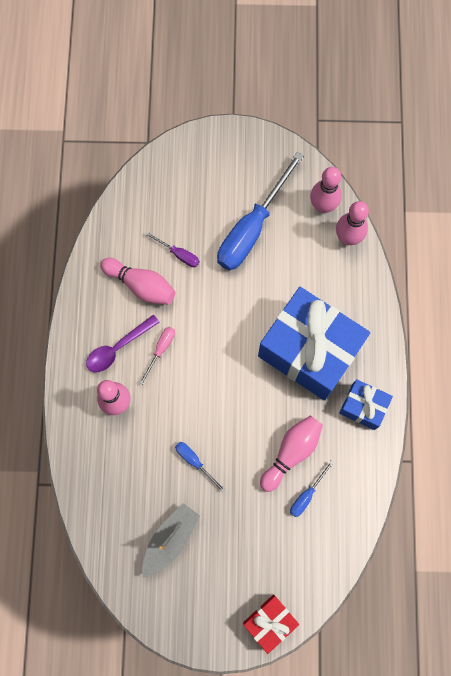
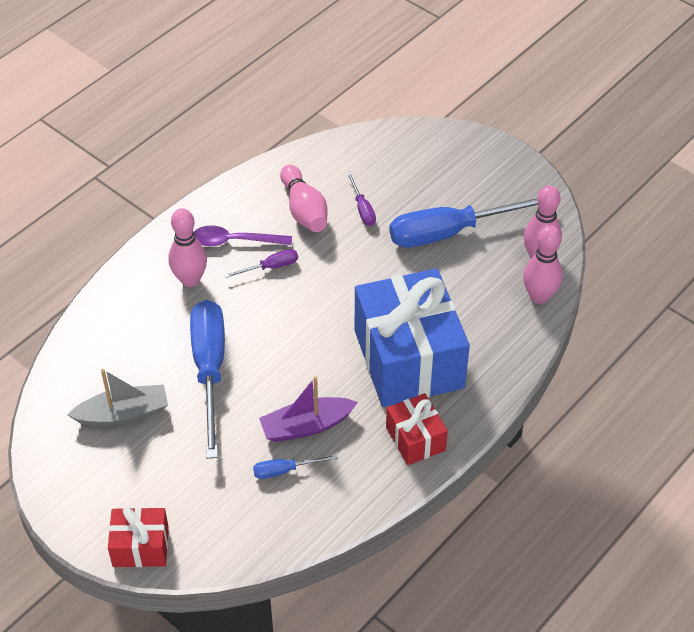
camera: 40 degrees right, 25 degrees down
pink screwdriver [139,327,175,385] -> purple screwdriver [224,249,298,278]
blue screwdriver [175,442,226,493] -> blue screwdriver [190,300,225,459], size x2.29
pink bowling pin [260,415,323,492] -> purple boat [259,376,358,442]
blue gift [339,379,393,430] -> red gift [386,393,448,465]

